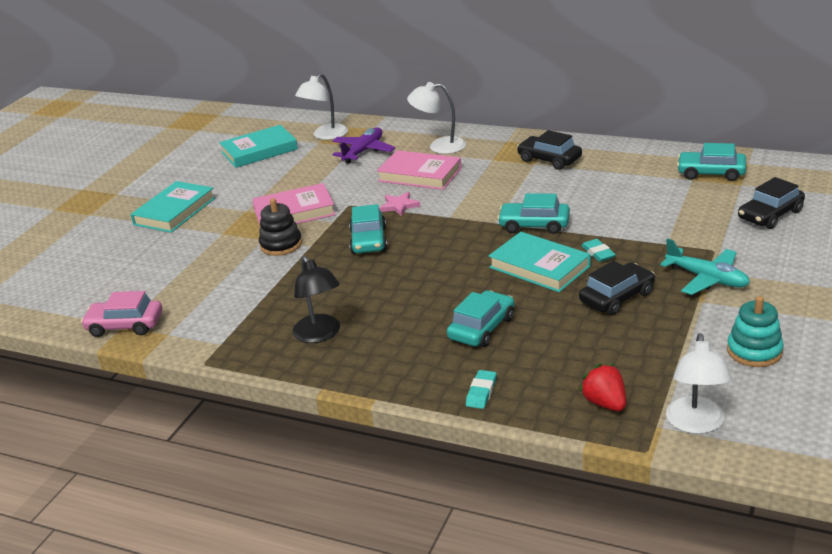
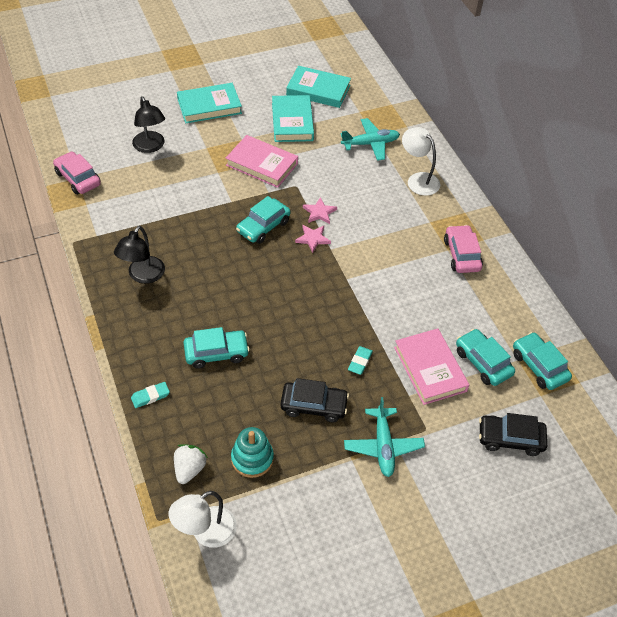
camera: 40 degrees right, 20 degrees up
black stacking toy [259,198,302,256] -> none
white lamp [295,73,348,140] -> none
purple plane [332,127,395,164] -> turquoise plane [340,118,400,161]
pink book [377,150,462,190] -> pink book moved to [394,328,469,405]
turquoise book [489,232,591,292] -> turquoise book moved to [272,95,314,142]
turquoise car [497,193,570,234] -> turquoise car moved to [456,329,515,386]
black car [517,130,582,170] -> pink car [444,225,483,273]
red strawberry [579,364,626,411] -> white strawberry [174,444,208,484]
turquoise stacking toy [727,296,784,367] -> turquoise stacking toy moved to [231,427,274,478]
none -> black lamp [132,96,165,153]
none -> pink star [295,225,331,253]

